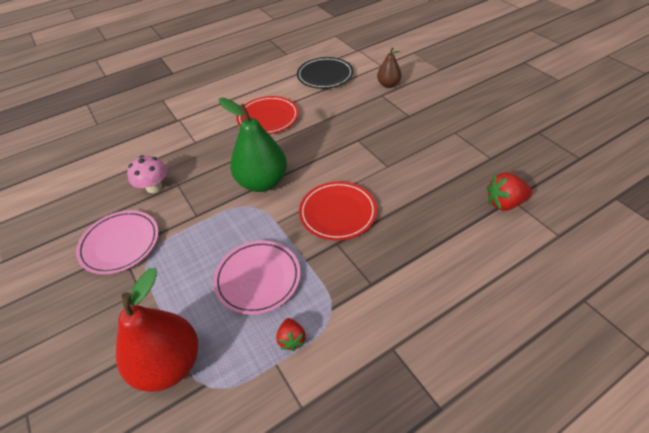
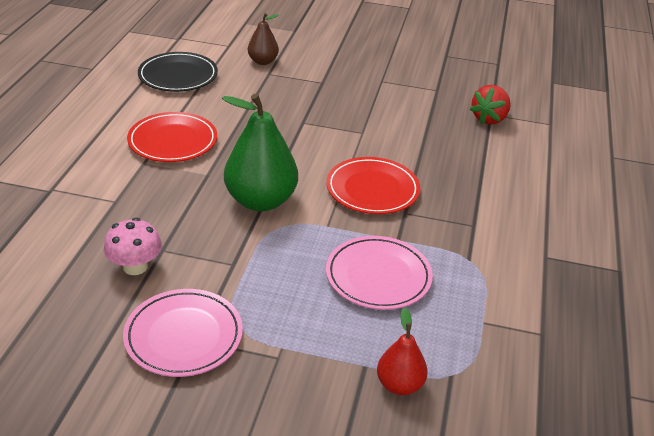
camera: 50 degrees left, 10 degrees down
red pear [116,268,198,392] -> red pear [377,307,428,395], size x0.54
red strawberry [276,318,306,351] -> none

